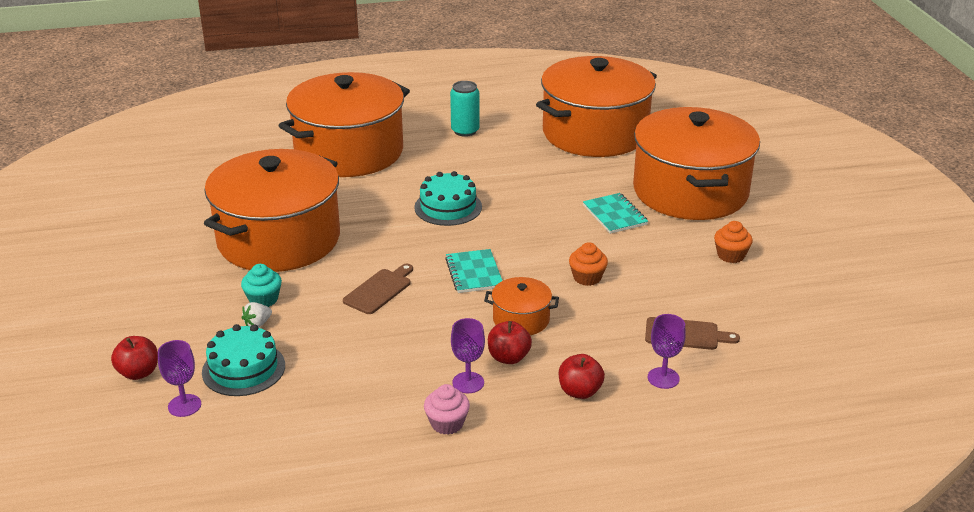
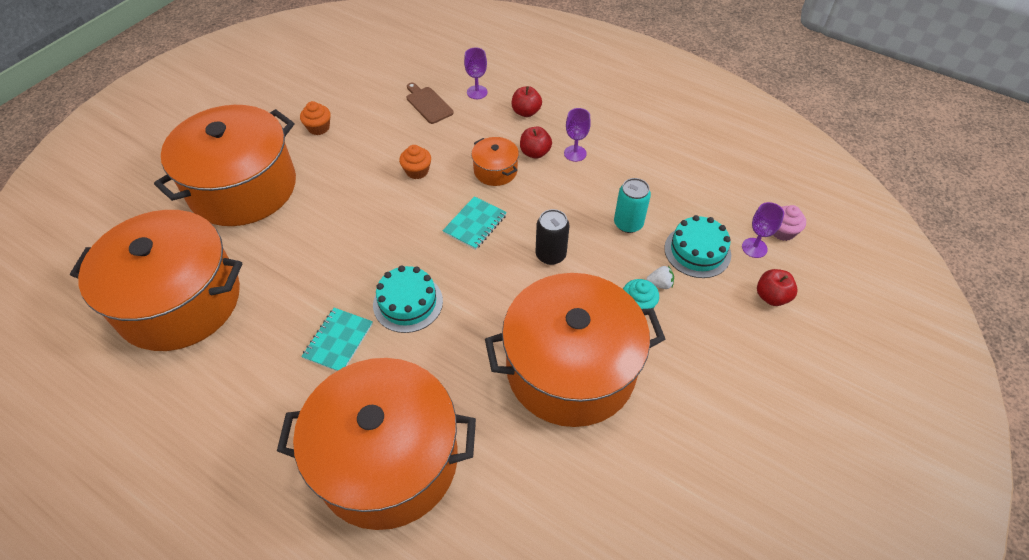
camera: 135 degrees left, 20 degrees up
brown cutting board [343,264,413,314] -> black can [536,209,569,265]
pink cupcake [424,384,470,435] -> pink cupcake moved to [774,205,806,241]
turquoise can [450,81,480,137] -> turquoise can moved to [614,178,651,233]
turquoise notebook [583,193,648,234] -> turquoise notebook moved to [301,308,373,371]

